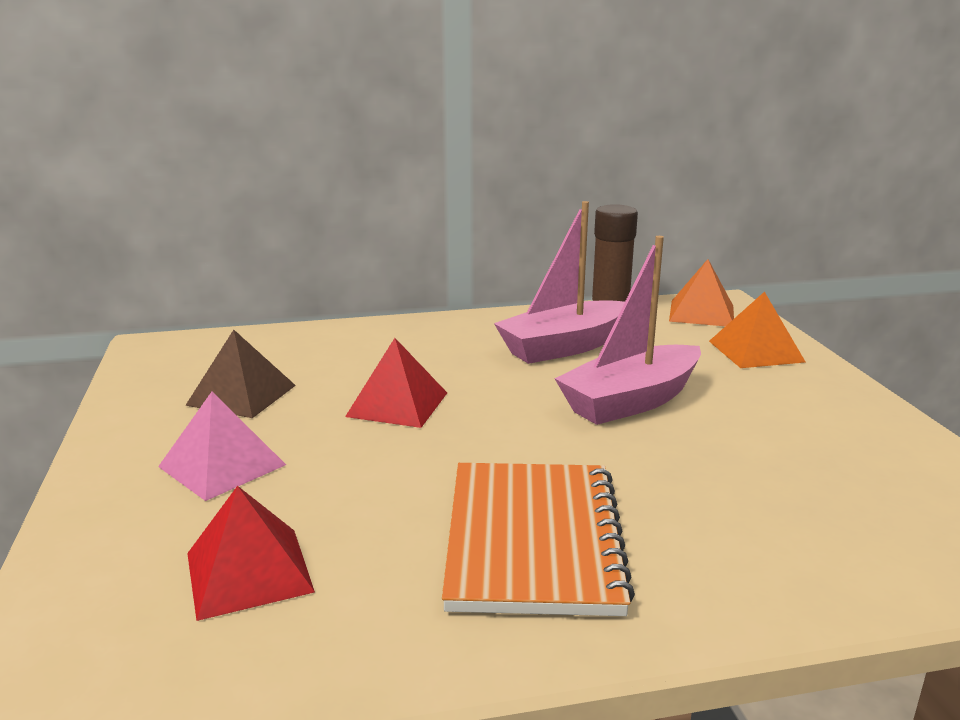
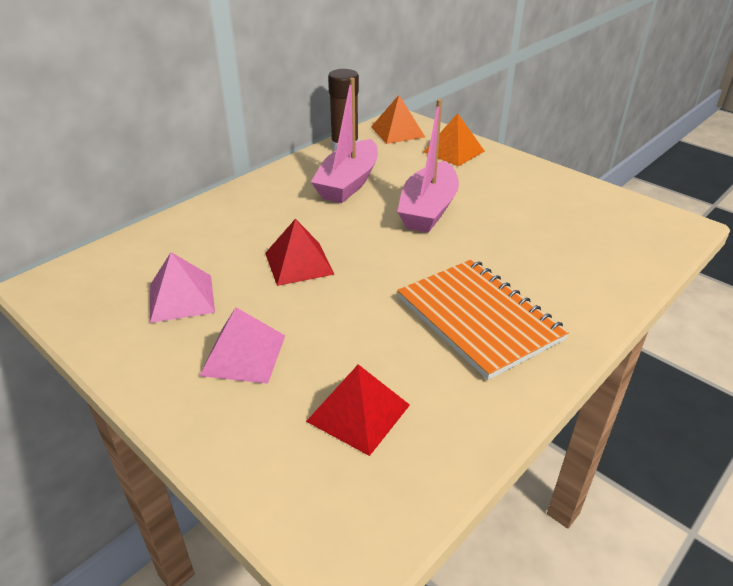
camera: 35 degrees left, 15 degrees up
brown pyramid [185,330,296,418] -> pink pyramid [150,252,215,323]

